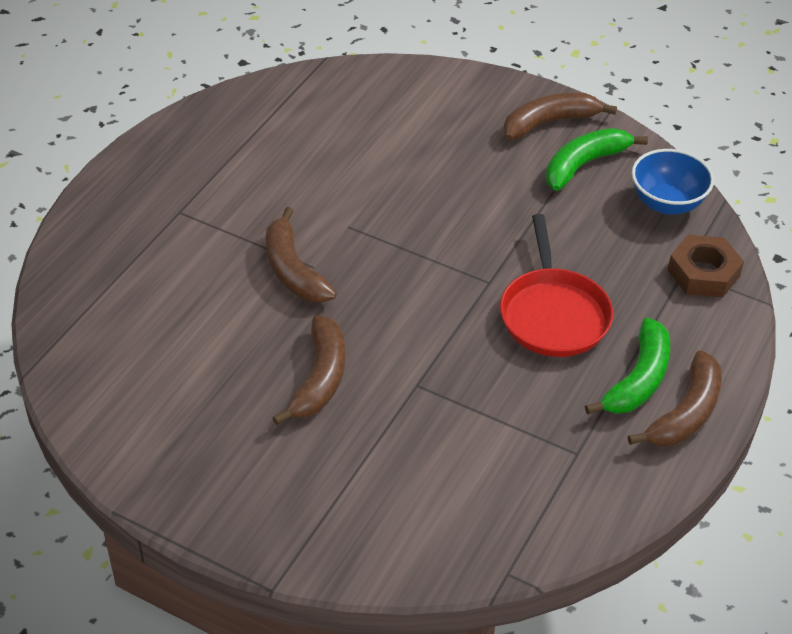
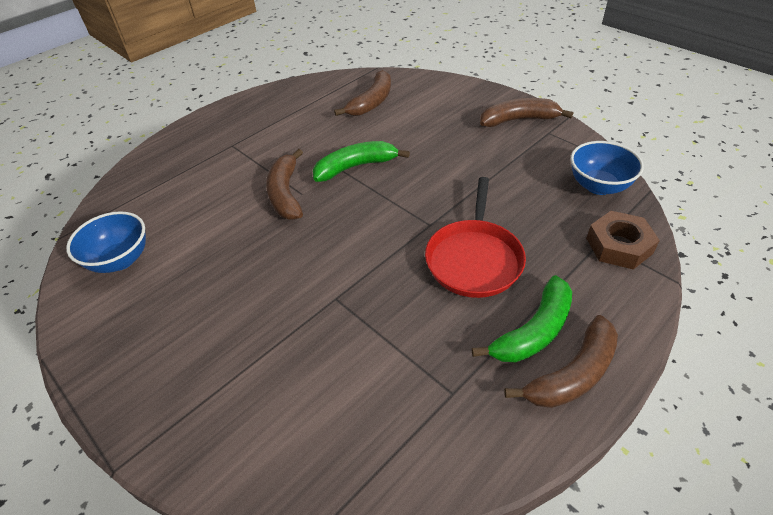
camera: 20 degrees right, 0 degrees up
brown banana [272,315,345,425] -> brown banana moved to [334,70,391,116]
green banana [546,128,648,191] -> green banana moved to [313,141,410,182]
none -> blue bowl [66,211,146,273]

